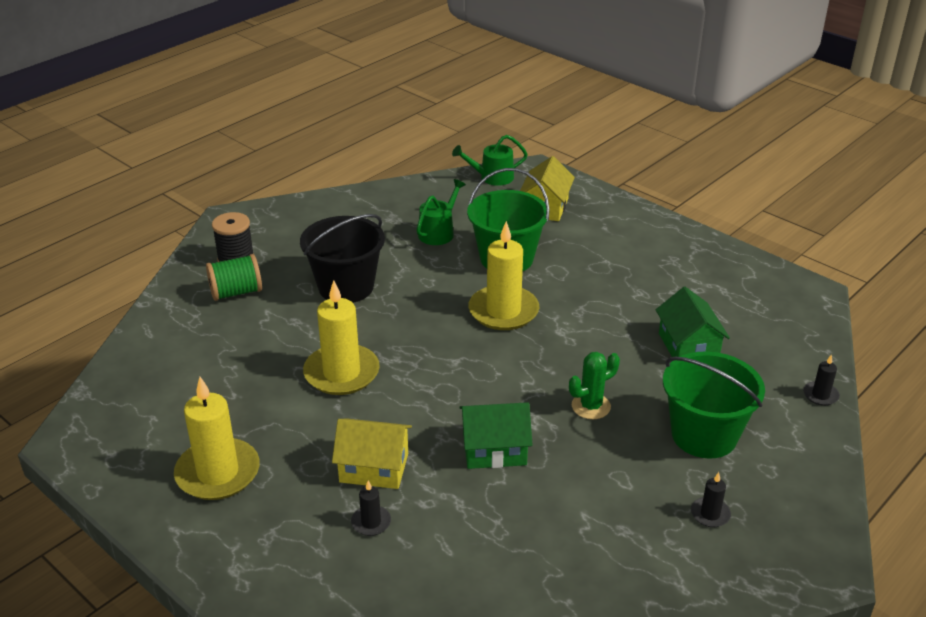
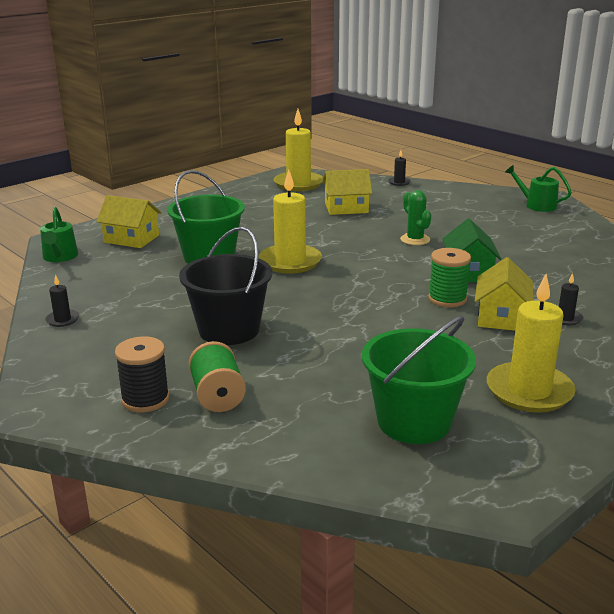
camera: 85 degrees left, 10 degrees down
yellow candle [303,280,380,395] -> yellow candle moved to [274,109,323,191]
green watering can [416,179,466,245] -> green watering can moved to [505,165,572,212]
green house [656,287,730,357] -> yellow house [322,169,372,215]
green bucket [663,351,765,459] -> green bucket moved to [362,316,476,444]
black candle [691,472,731,527] -> black candle moved to [45,275,79,327]
none -> green spool [428,248,471,307]

